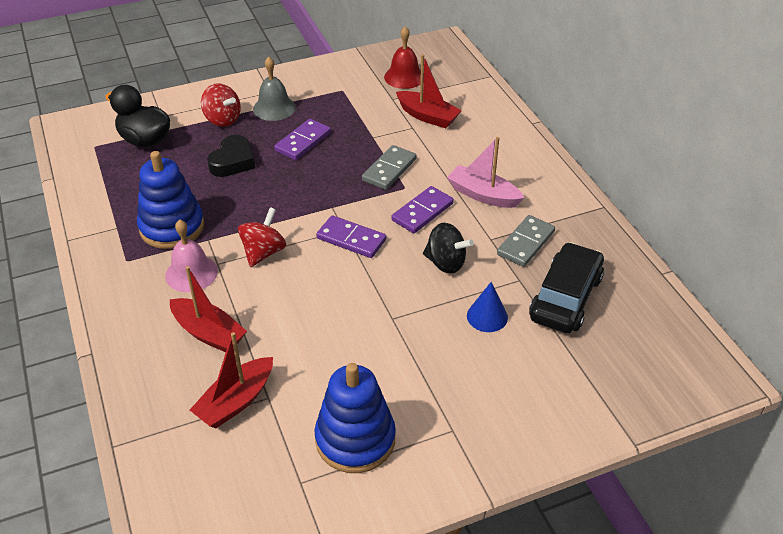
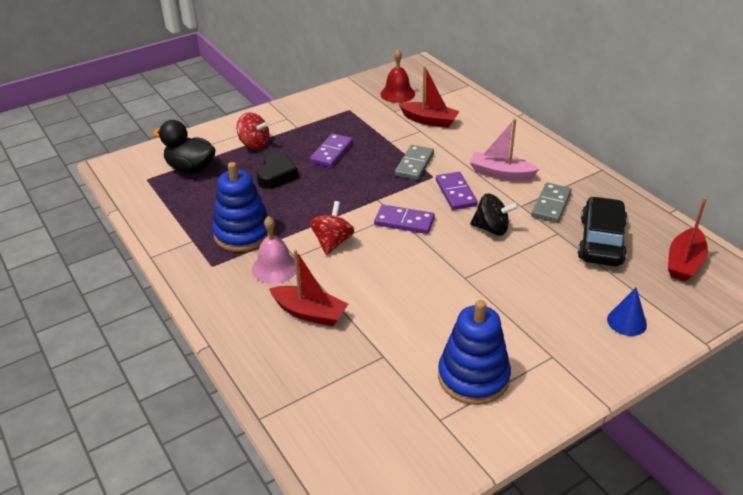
camera: 10 degrees left, 5 degrees down
red boat [190,332,273,428] -> red boat moved to [668,197,708,282]
grey bell [253,57,296,121] -> none
purple domino [391,186,454,233] -> purple domino turned 45 degrees counterclockwise [436,172,478,210]
blue cone [467,282,508,332] -> blue cone moved to [607,288,647,336]

